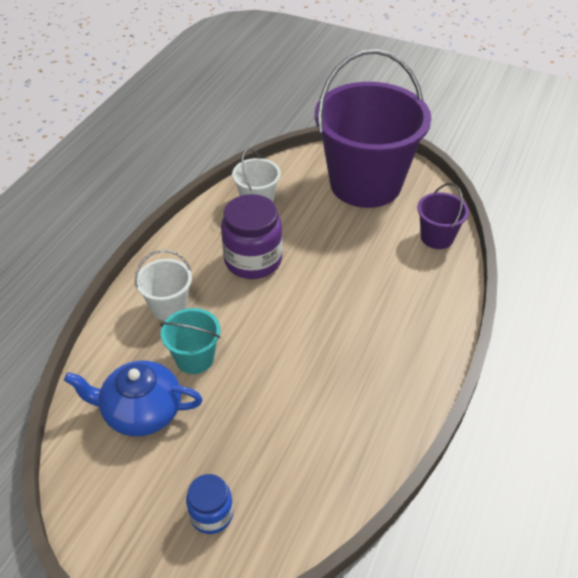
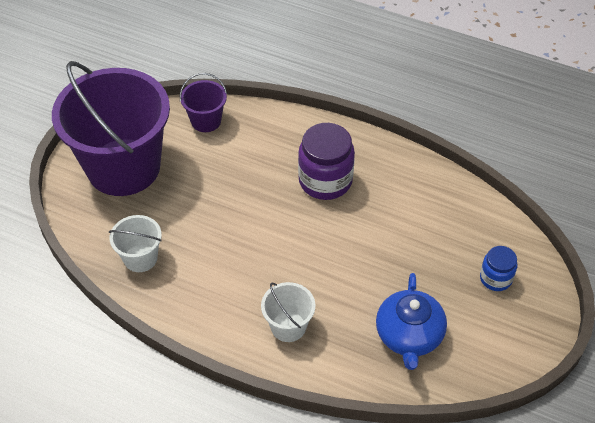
camera: 90 degrees left, 5 degrees up
turquoise bucket [160,308,220,374] -> none
purple jar [221,194,282,279] -> purple jar moved to [298,123,355,200]

